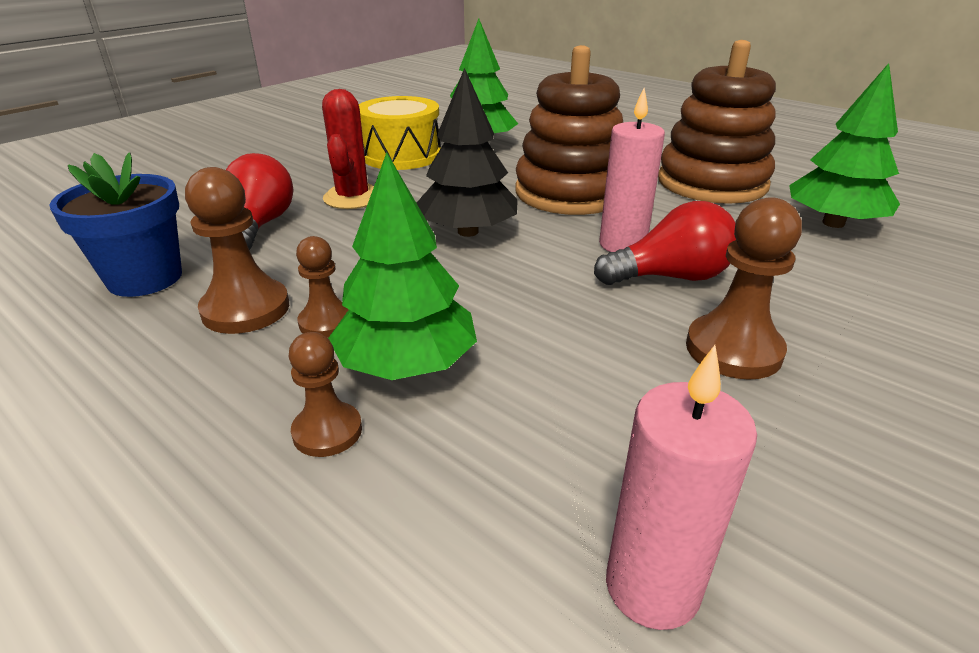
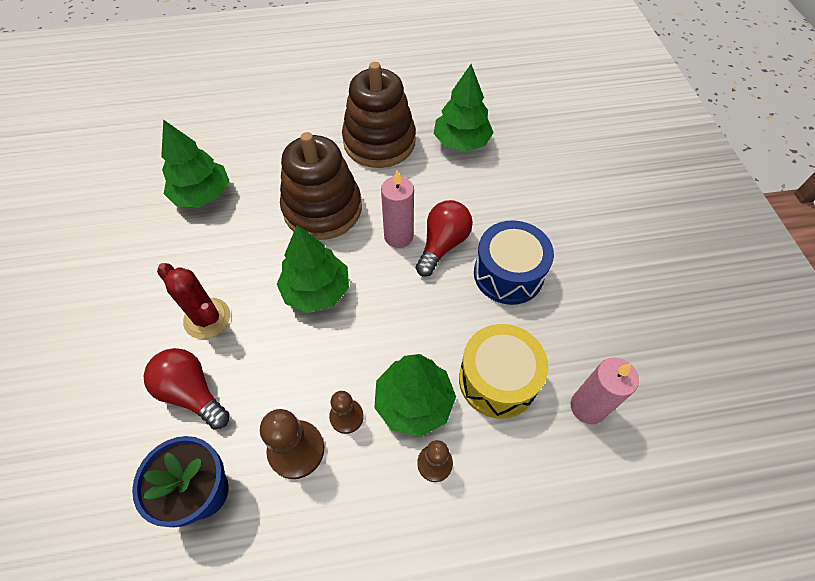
camera: 50 degrees left, 25 degrees up
yellow drum [359,96,441,170] -> yellow drum moved to [459,324,548,419]
black tree [417,68,518,237] -> green tree [277,225,349,313]
brown pawn [686,197,802,380] -> blue drum [474,220,554,305]

